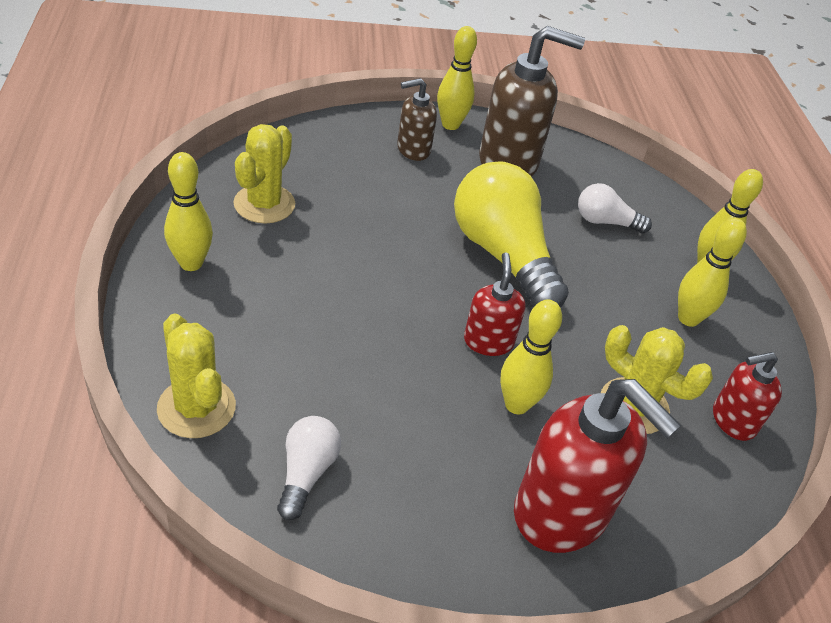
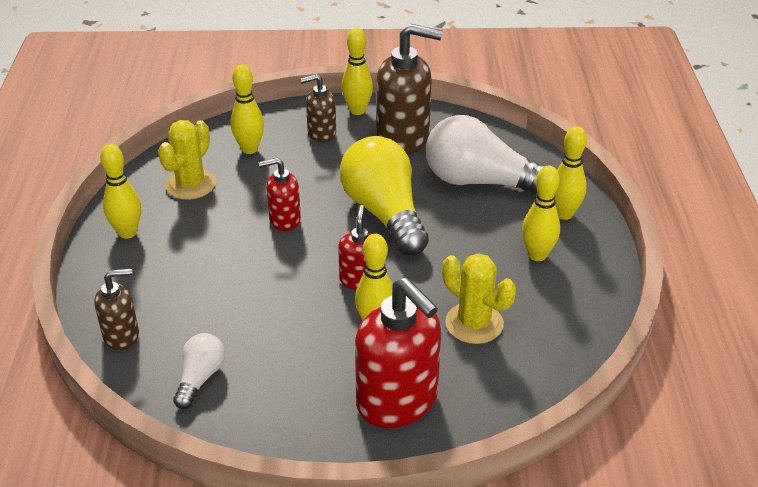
camera: 10 degrees right, 5 degrees down
yellow cactus [157,314,236,438] -> brown soap dispenser [94,268,139,350]
white light bulb [578,183,652,234] -> white light bulb [426,115,545,194], size x2.03
red soap dispenser [713,352,782,441] -> red soap dispenser moved to [259,158,301,231]
none -> yellow bowling pin [231,64,264,154]

